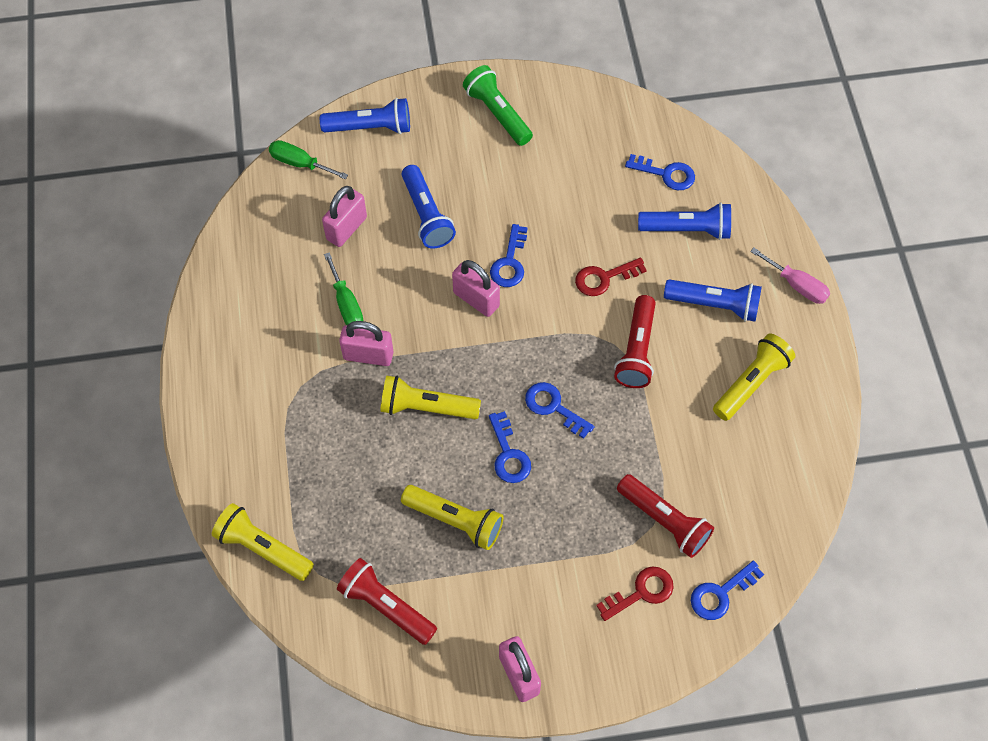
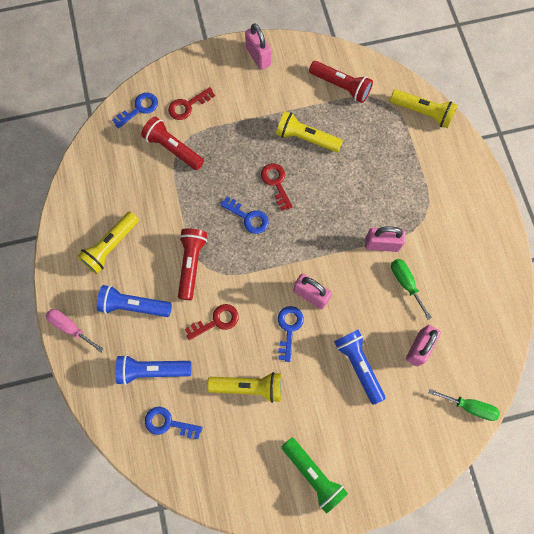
camera: 175 degrees right, 10 degrees up
blue flashlight [320,98,410,134] -> none
yellow flashlight [380,376,481,419] -> yellow flashlight moved to [207,372,282,403]
blue key [489,411,531,483] -> red key [261,163,293,211]

